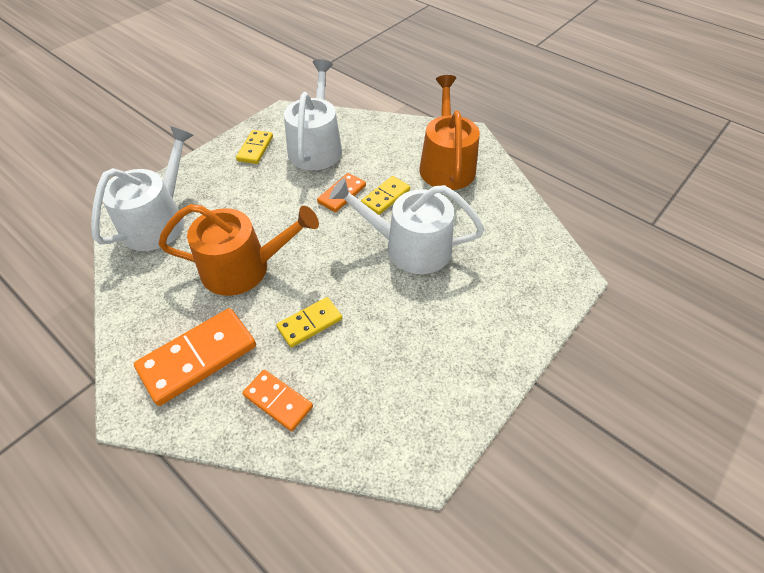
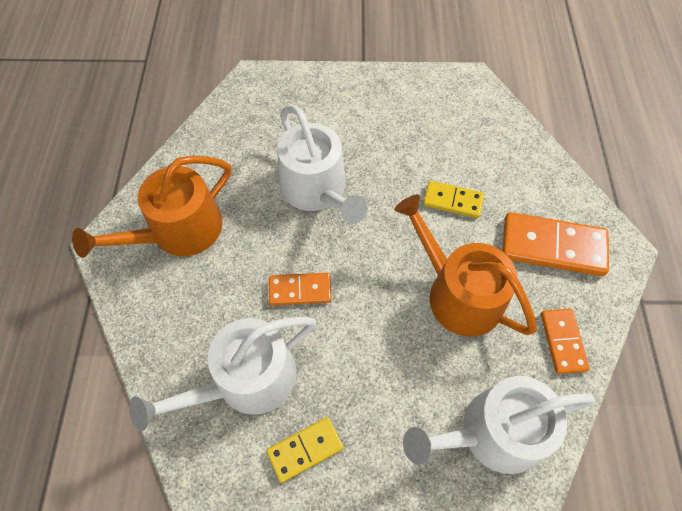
camera: 130 degrees left, 10 degrees up
orange domino [242,370,313,431] -> orange domino moved to [541,309,590,374]
yellow domino [361,176,410,215] -> none

